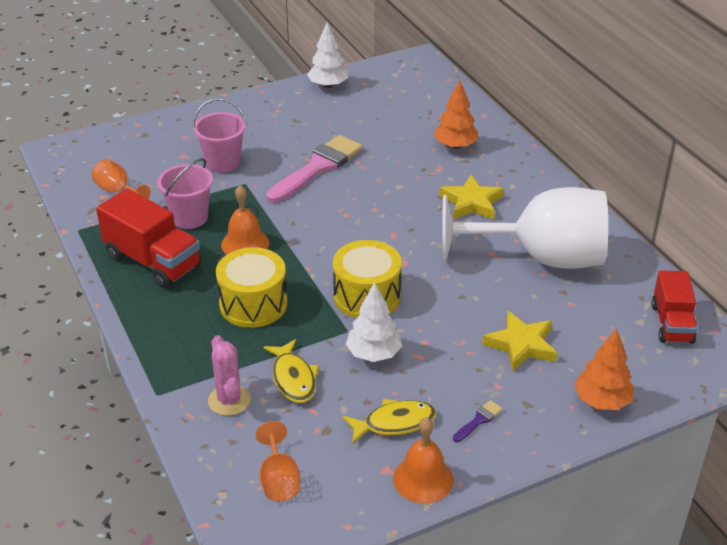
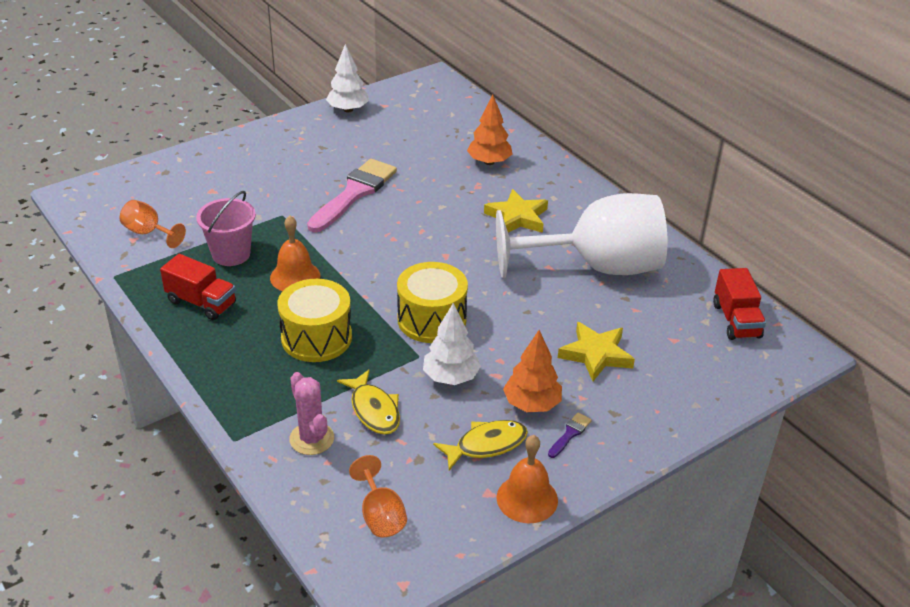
camera: 10 degrees left, 0 degrees up
red truck [96,188,201,289] -> red truck [160,254,236,320], size x0.66
pink bucket [192,98,247,173] -> none
orange tree [574,329,634,410] -> orange tree moved to [503,330,562,412]

